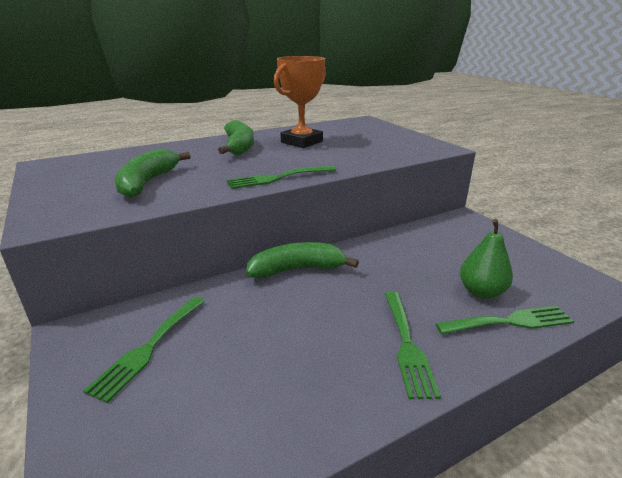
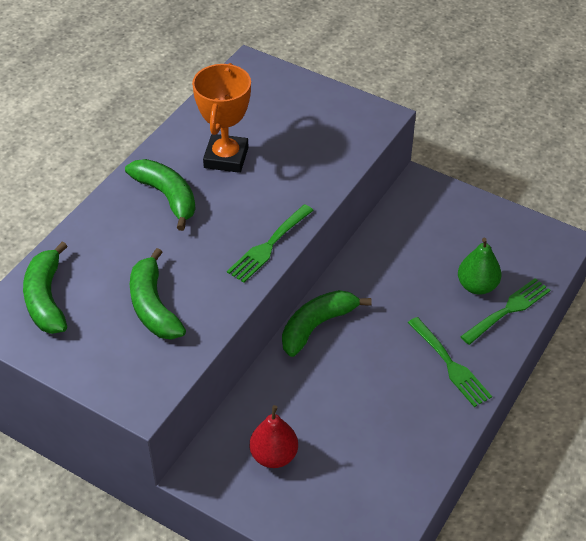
camera: 30 degrees left, 20 degrees up
green fork [83,297,205,403] -> red pear [250,405,298,468]
none -> green banana [23,242,68,334]

